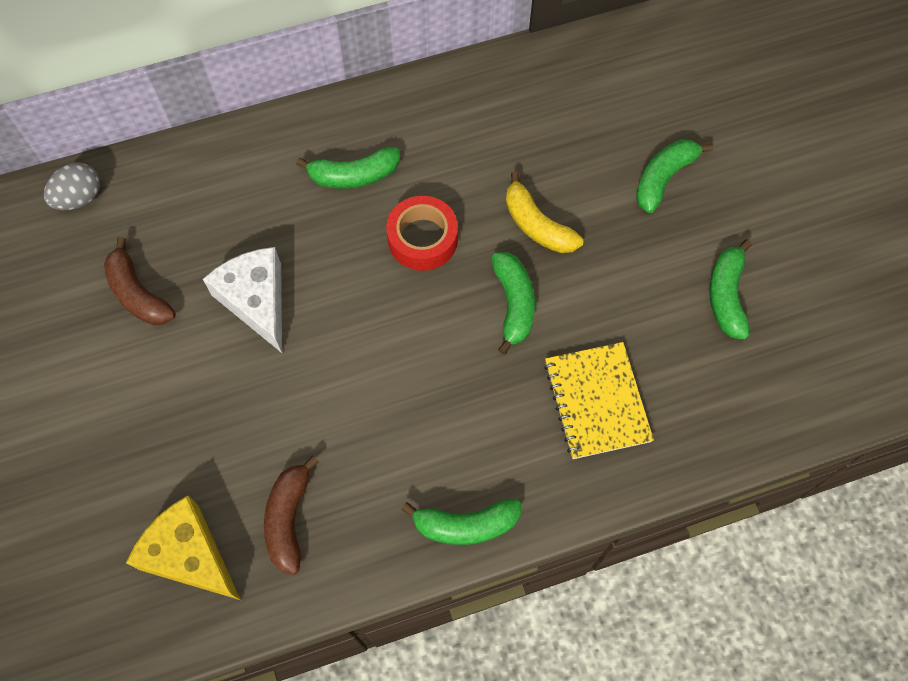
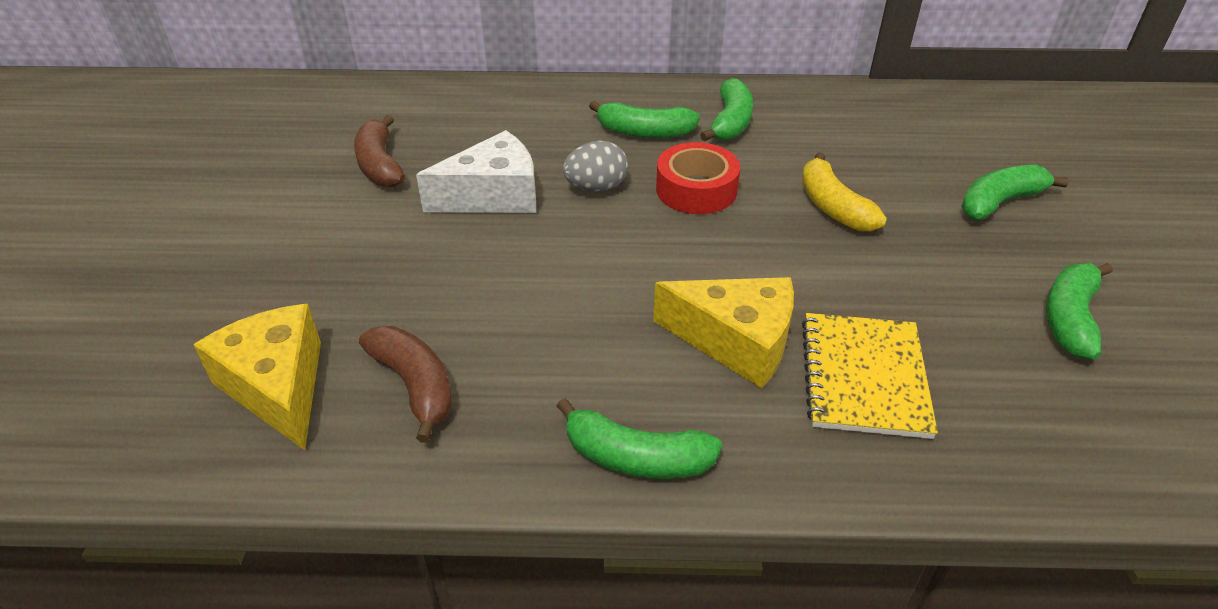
camera: 20 degrees right, 25 degrees down
grey egg [44,162,100,210] -> grey egg moved to [563,140,628,192]
white cheese [203,247,282,353] -> white cheese turned 75 degrees clockwise [416,130,536,213]
brown banana [264,455,319,575] -> brown banana turned 120 degrees clockwise [359,326,452,443]
green banana [491,252,535,355] -> green banana moved to [700,78,753,141]
none -> yellow cheese [653,277,794,389]

